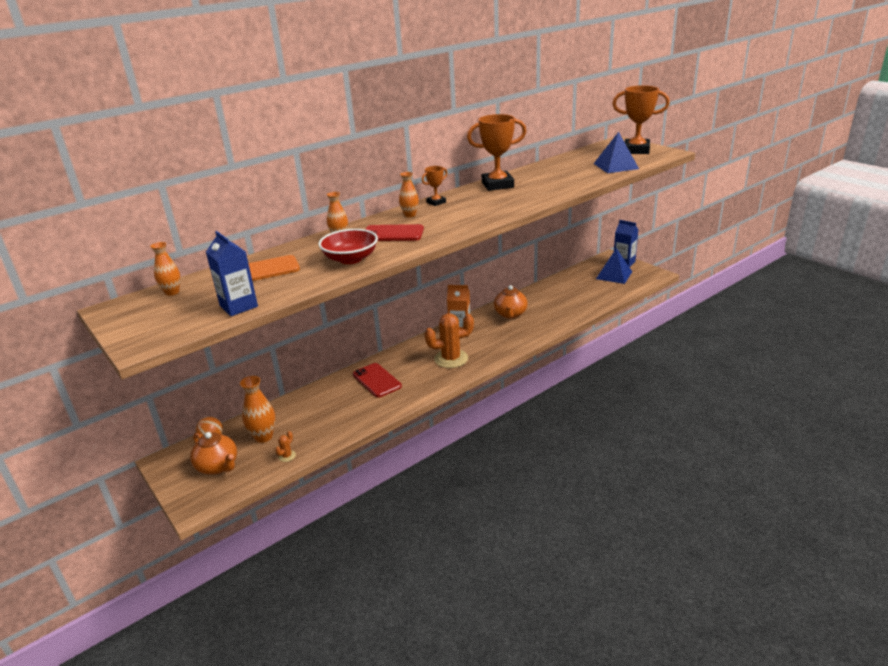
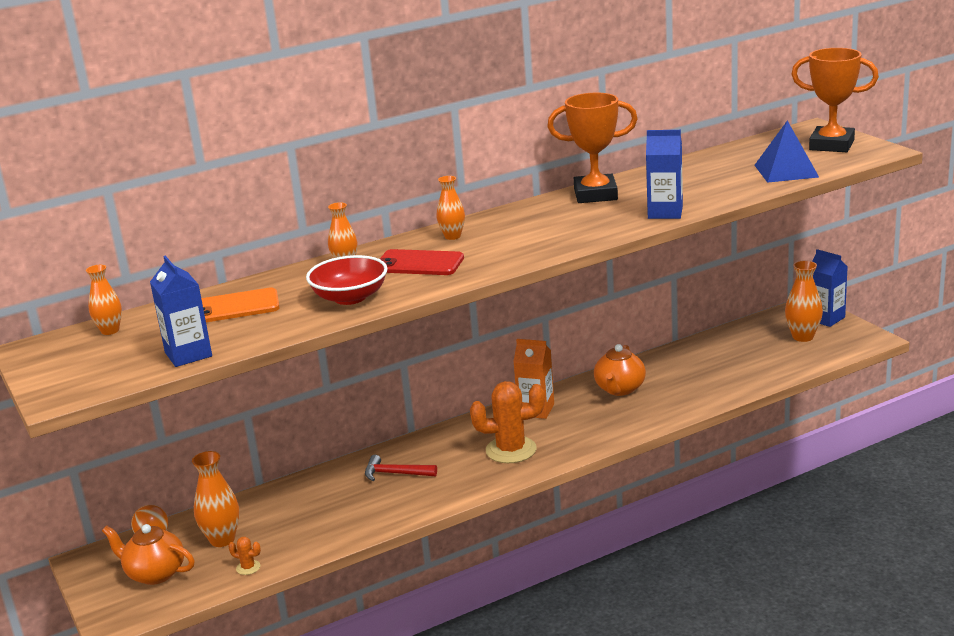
camera: 10 degrees right, 5 degrees down
orange teapot [190,432,237,475] -> orange teapot turned 150 degrees clockwise [102,524,195,585]
orange cactus [275,431,296,462] -> orange cactus turned 75 degrees clockwise [228,537,261,575]
red phone [353,363,402,398] -> red hammer [365,455,437,481]
orange trophy [422,166,447,206] -> none
blue pyramid [596,248,632,284] -> orange vase [785,260,823,342]
none -> blue carton [646,130,683,219]

